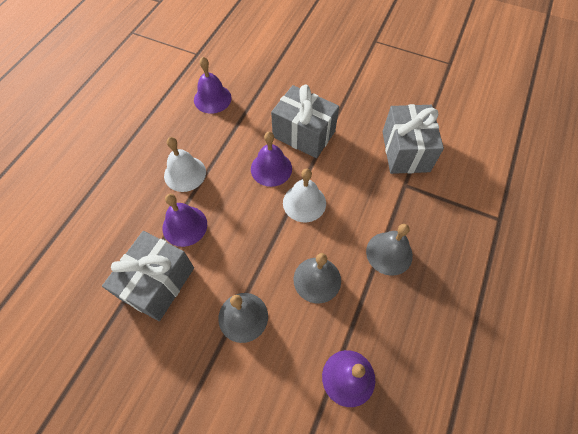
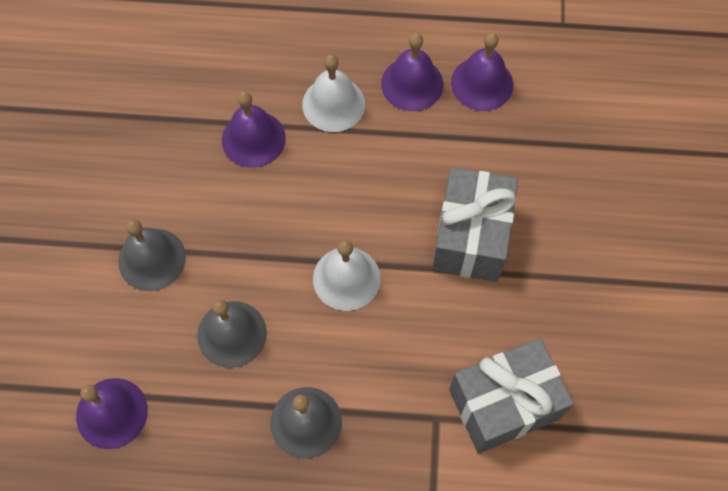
camera: 70 degrees right, 5 degrees up
grey gift [102,231,194,321] -> none
purple bell [251,132,292,187] -> purple bell moved to [381,33,443,111]

